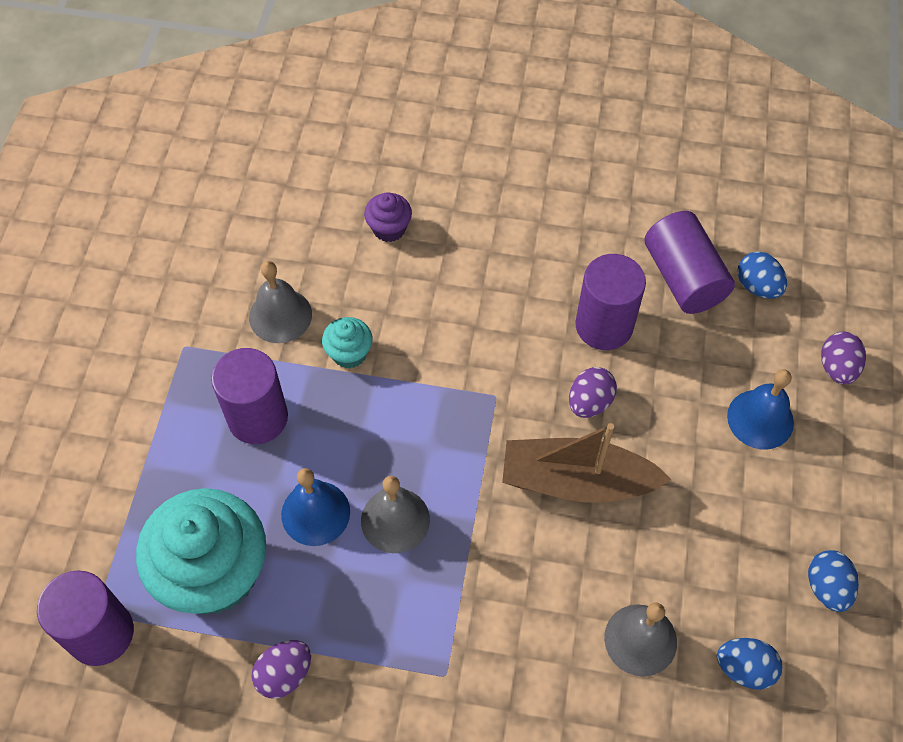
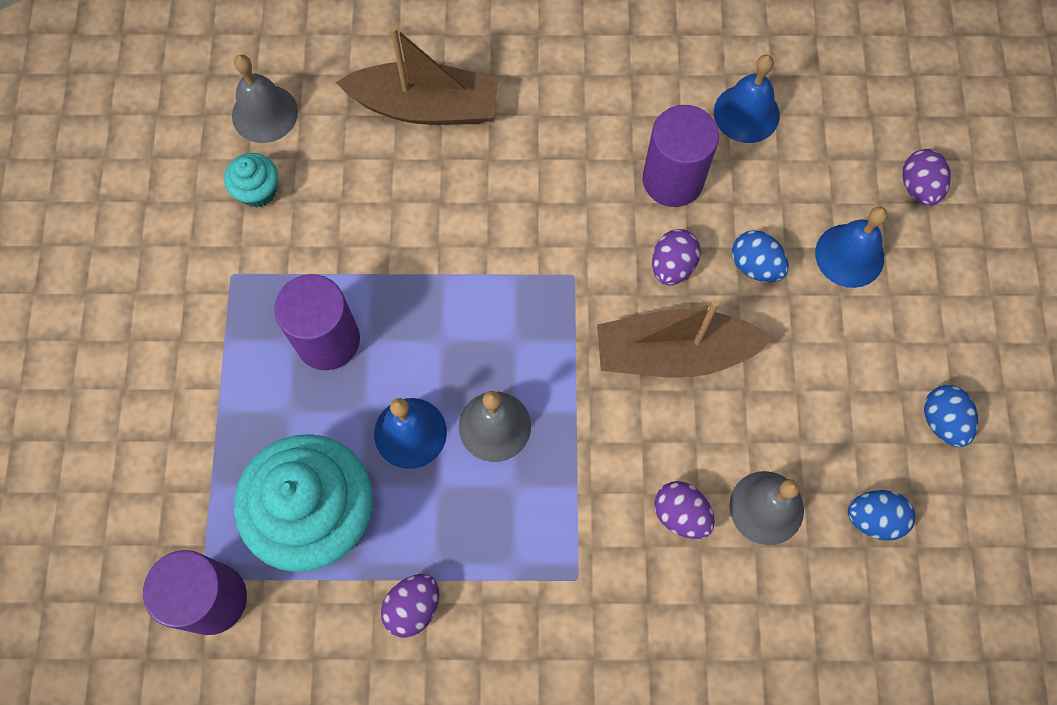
camera: 10 degrees left, 10 degrees up
grey bell [249,261,312,343] -> grey bell moved to [232,55,298,143]
turquoise cupcake [322,317,373,369] -> turquoise cupcake moved to [224,153,278,208]
purple cupcake [364,192,412,242] -> brown boat [336,26,499,125]
purple cylinder [644,211,735,314] -> blue bell [714,55,780,143]
blue egg [738,252,787,299] -> blue egg moved to [732,230,789,282]
none -> purple egg [654,481,715,539]

